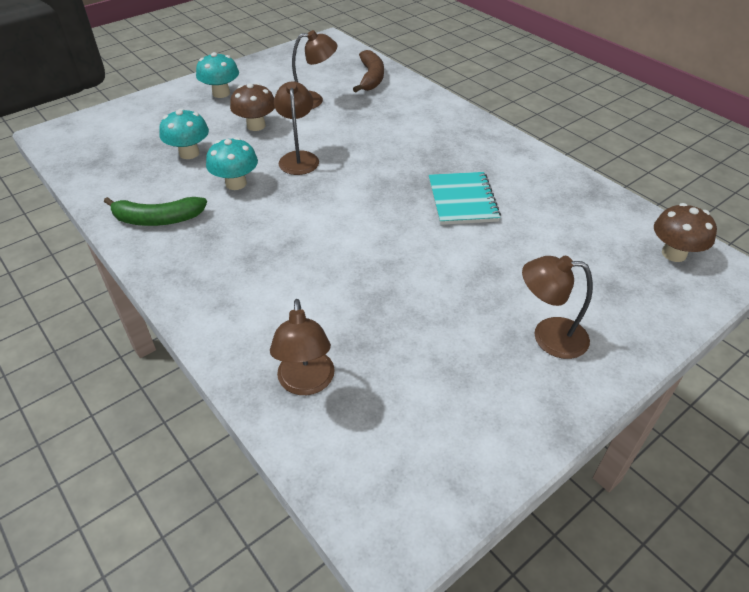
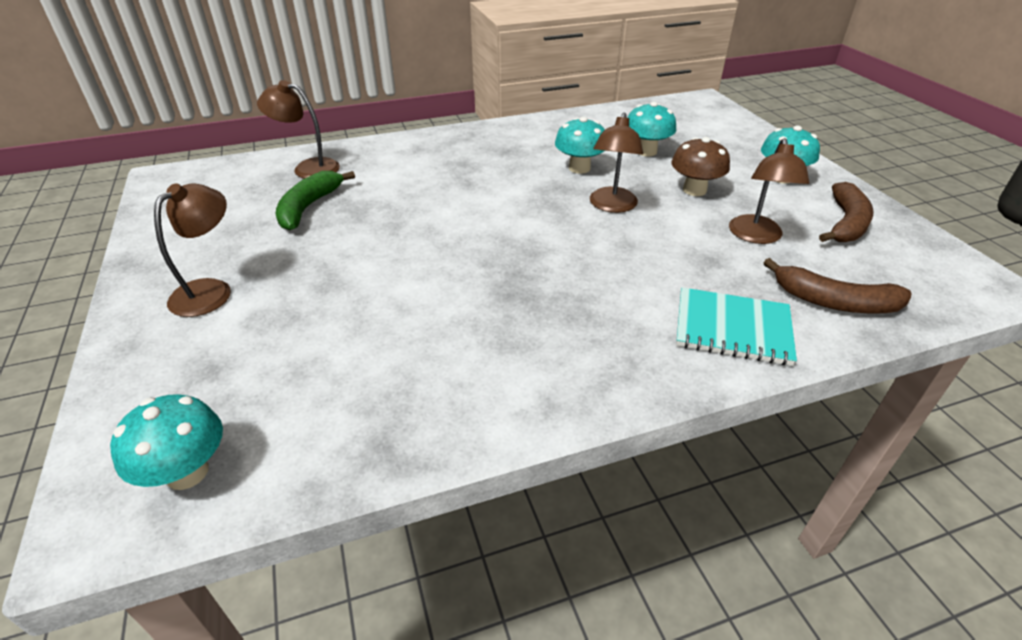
camera: 110 degrees right, 5 degrees down
green banana [104,197,207,226] -> green banana moved to [276,171,355,230]
brown lamp [274,81,319,175] -> brown lamp turned 90 degrees clockwise [590,112,643,213]
turquoise notebook [429,172,501,225] -> turquoise notebook moved to [676,287,797,366]
brown mushroom [654,203,717,262] -> turquoise mushroom [110,394,223,490]
none -> brown banana [819,182,874,242]

